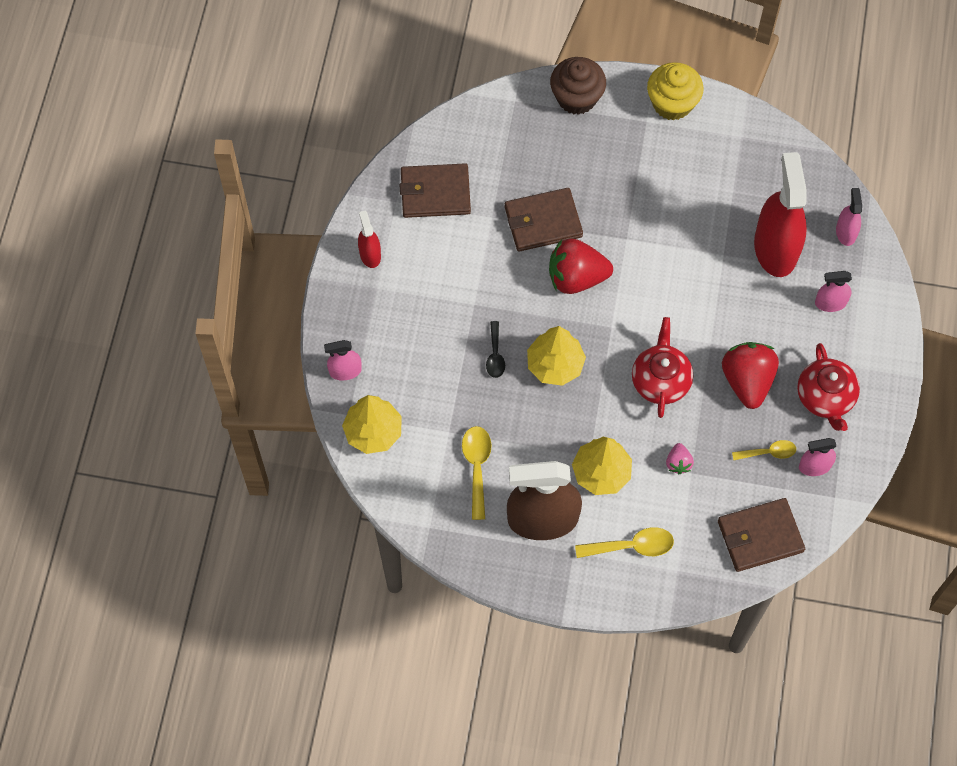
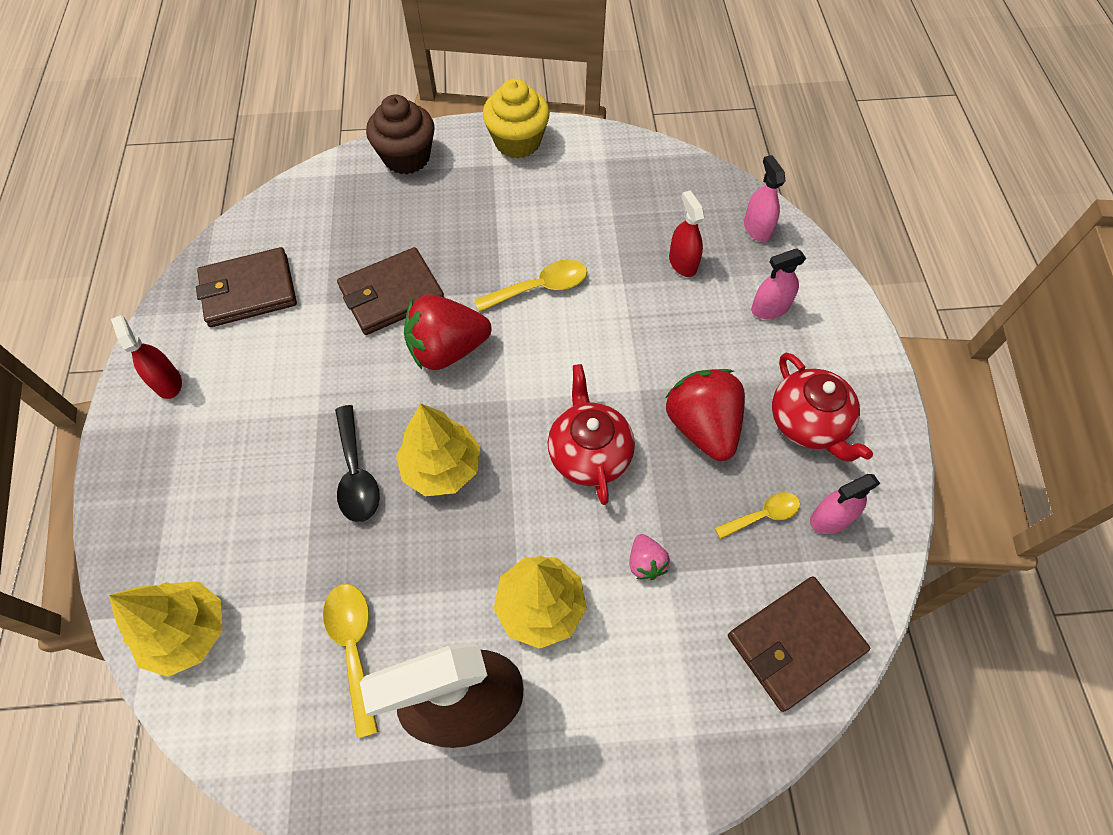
camera: 15 degrees left, 5 degrees down
pink spray bottle [324,340,362,381] -> none
black spoon [486,321,505,378] -> black spoon [335,405,380,522], size x1.50
yellow spoon [575,527,674,558] -> yellow spoon moved to [474,260,587,312]
red spray bottle [754,152,807,277] -> red spray bottle [669,190,705,277], size x0.48

